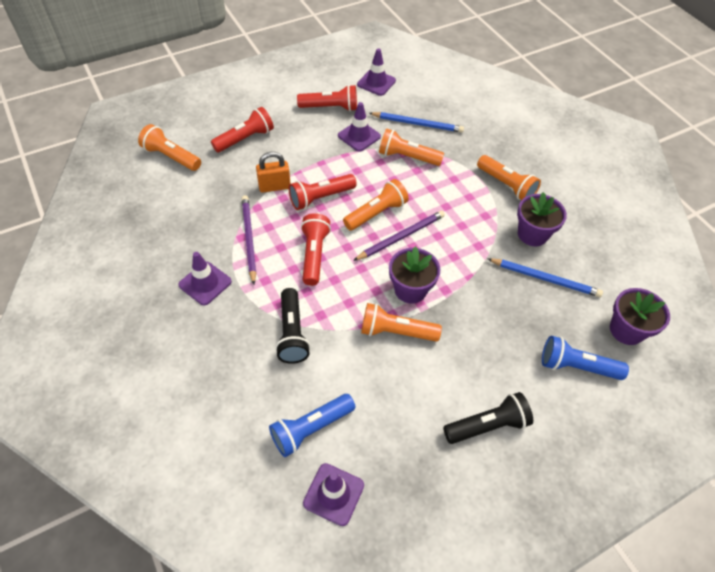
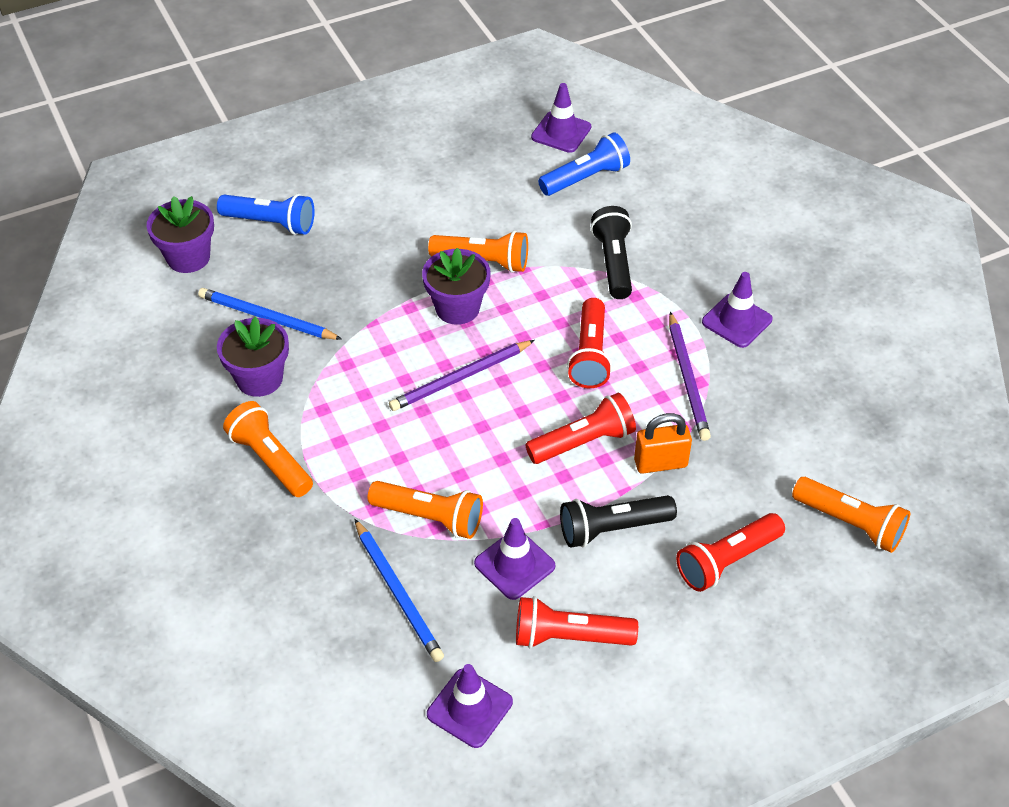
camera: 175 degrees left, 5 degrees down
orange flashlight [343,179,409,231] -> none
blue pencil [369,112,464,133] -> blue pencil turned 135 degrees counterclockwise [354,519,444,662]
black flashlight [443,392,533,444] -> black flashlight moved to [560,495,677,548]

